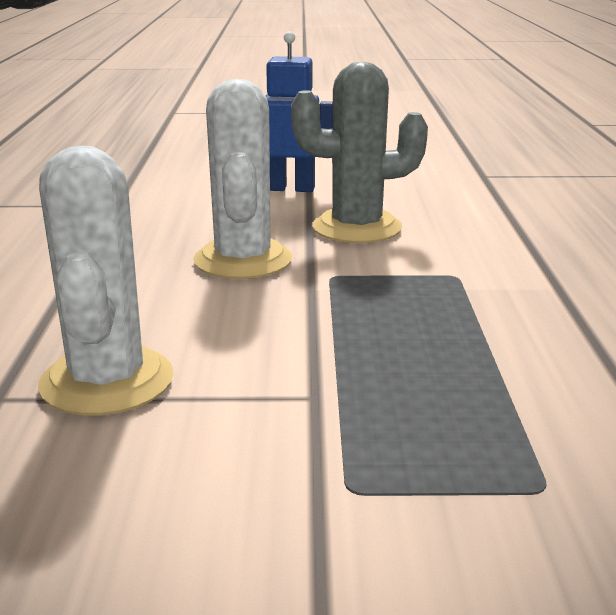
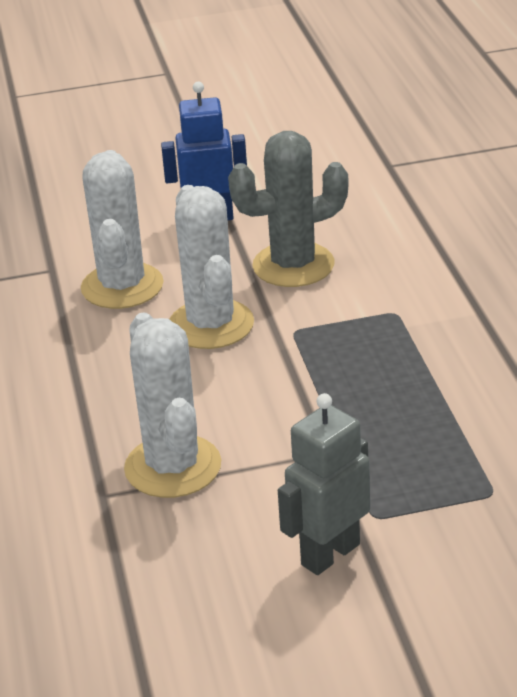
camera: 10 degrees left, 10 degrees up
none -> white cactus [81,150,164,309]
none -> grey robot [278,393,370,575]

